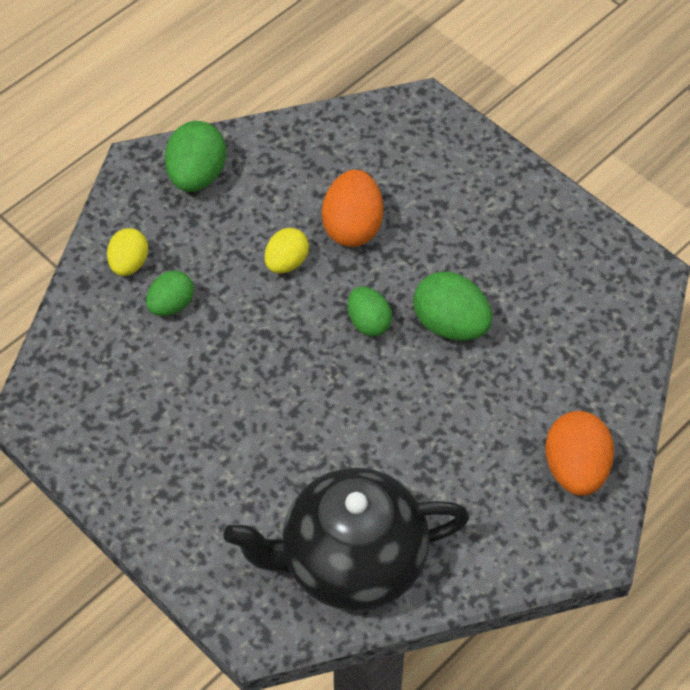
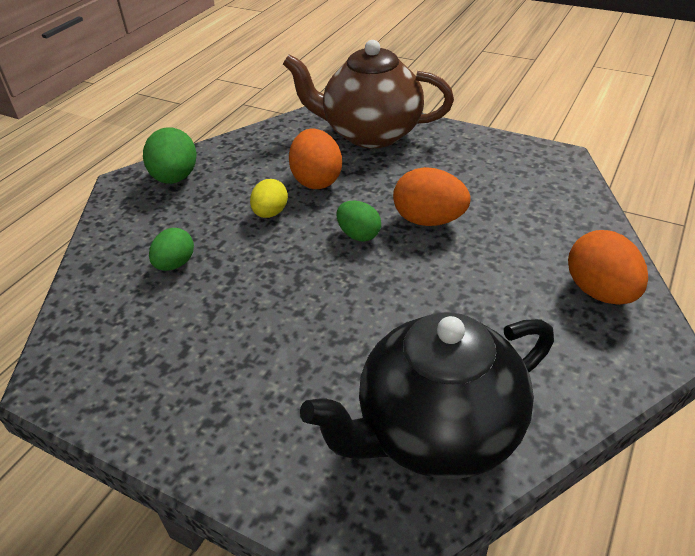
camera: 15 degrees left, 15 degrees down
yellow egg [107,228,148,276] -> none
green egg [413,272,492,341] -> orange egg [393,167,471,226]
none -> brown teapot [283,40,454,148]

